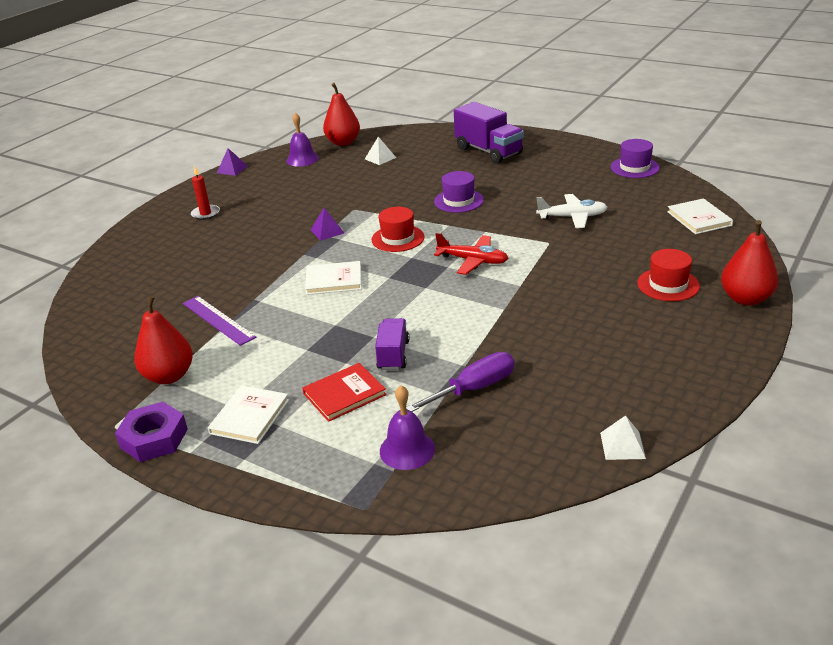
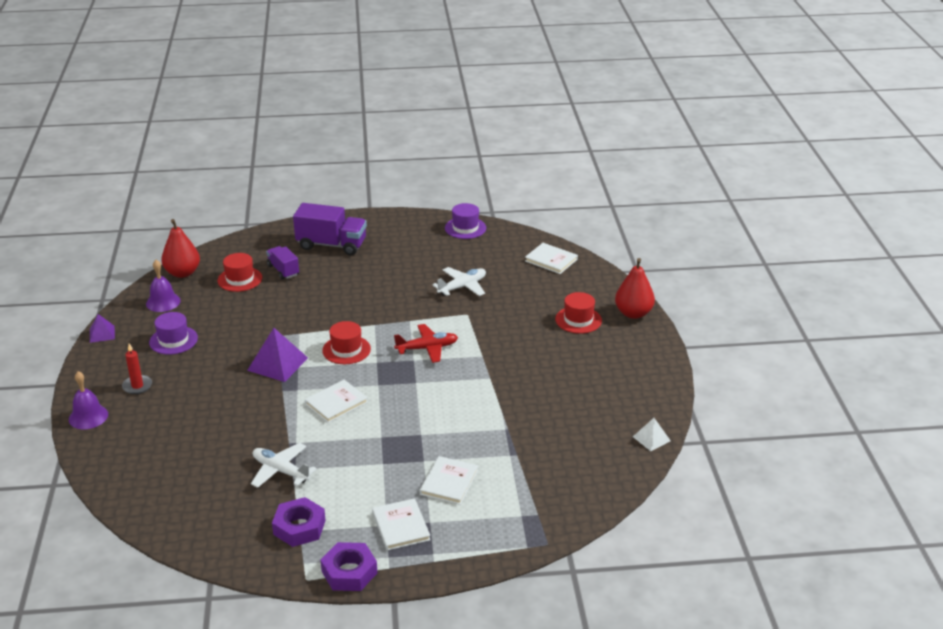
camera: 40 degrees left, 0 degrees up
red pear [134,295,193,384] -> purple nut [272,497,326,547]
purple ruler [183,296,256,346] -> white plane [251,443,317,488]
red book [303,363,387,422] -> white book [420,456,478,505]
purple pyramid [311,208,344,241] -> purple pyramid [247,328,308,382], size x1.76
white pyramid [365,137,396,165] -> red hat [217,253,262,292]
purple truck [375,318,409,370] -> purple truck moved to [266,246,299,280]
purple bell [380,385,435,470] -> purple bell moved to [69,371,108,429]
purple screwdriver [406,352,514,412] -> none
purple hat [434,171,484,213] -> purple hat moved to [149,312,198,355]

